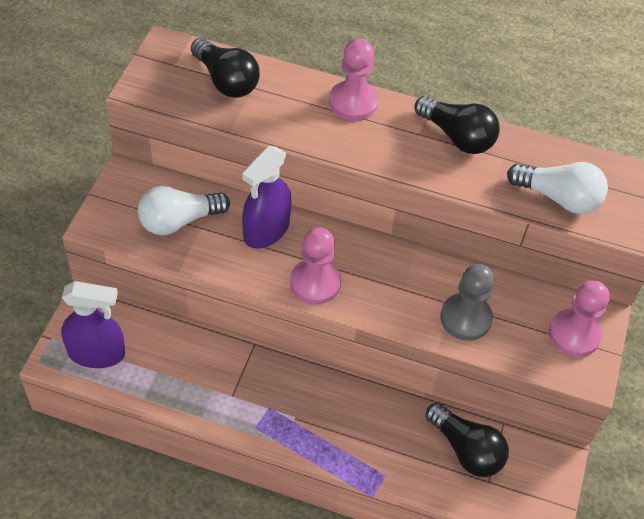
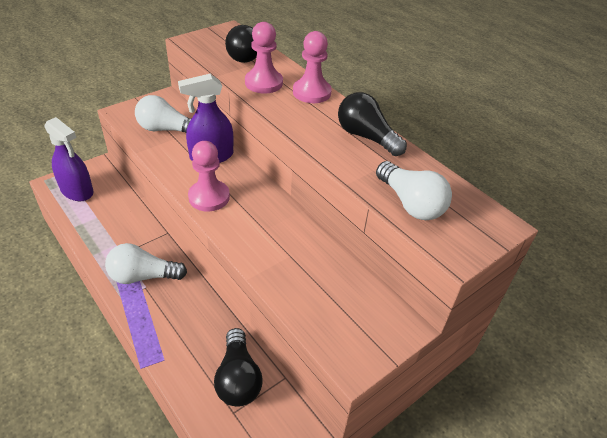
camera: 35 degrees right, 10 degrees down
black light bulb [415,96,500,154] -> black light bulb turned 150 degrees clockwise [338,92,407,156]
grey pawn [440,264,494,341] -> none
pink pawn [549,280,610,357] -> pink pawn moved to [245,22,283,93]
none -> white light bulb [105,243,187,284]

